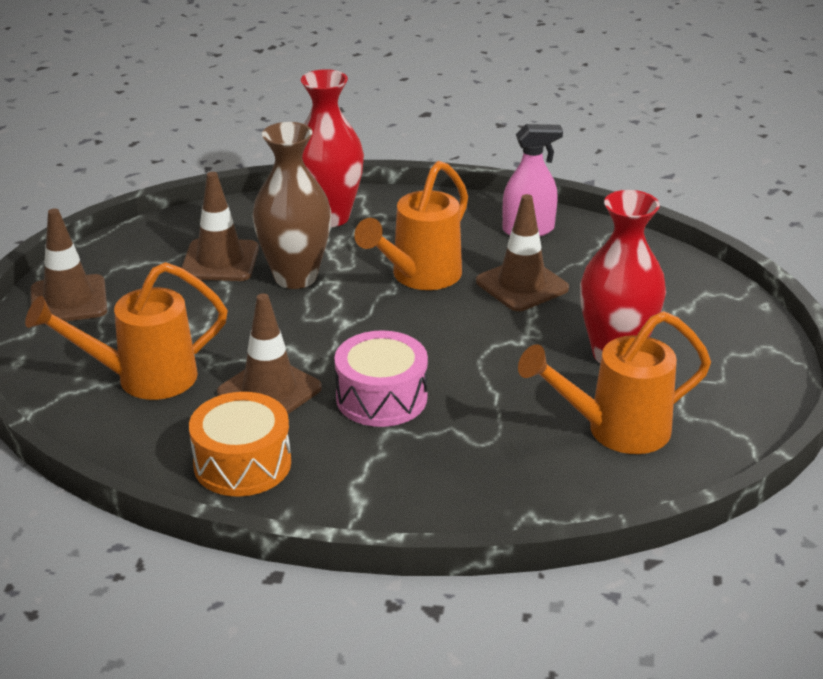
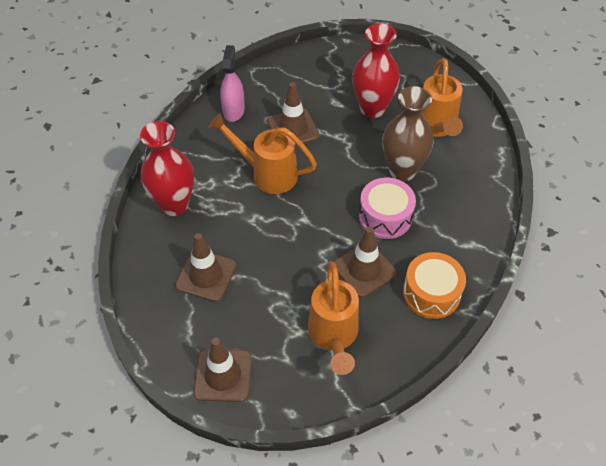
camera: 75 degrees left, 20 degrees up
brown vase [253,122,331,289] -> brown vase moved to [382,86,434,181]
orange watering can [354,161,468,290] -> orange watering can turned 150 degrees clockwise [208,113,317,194]

